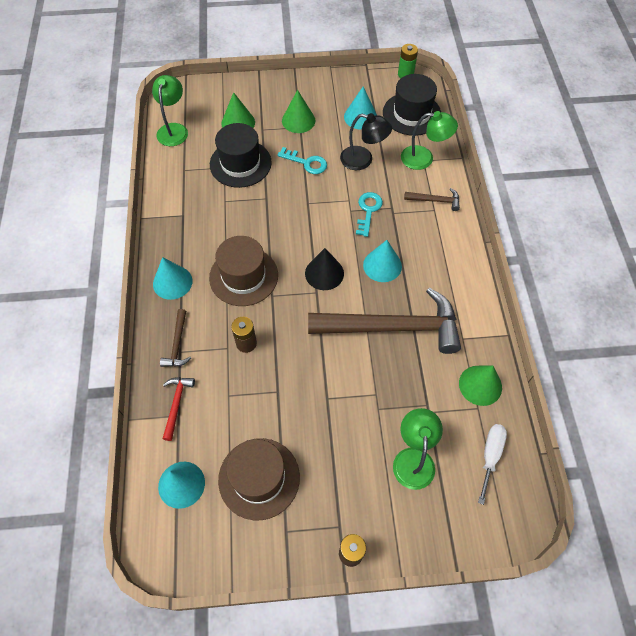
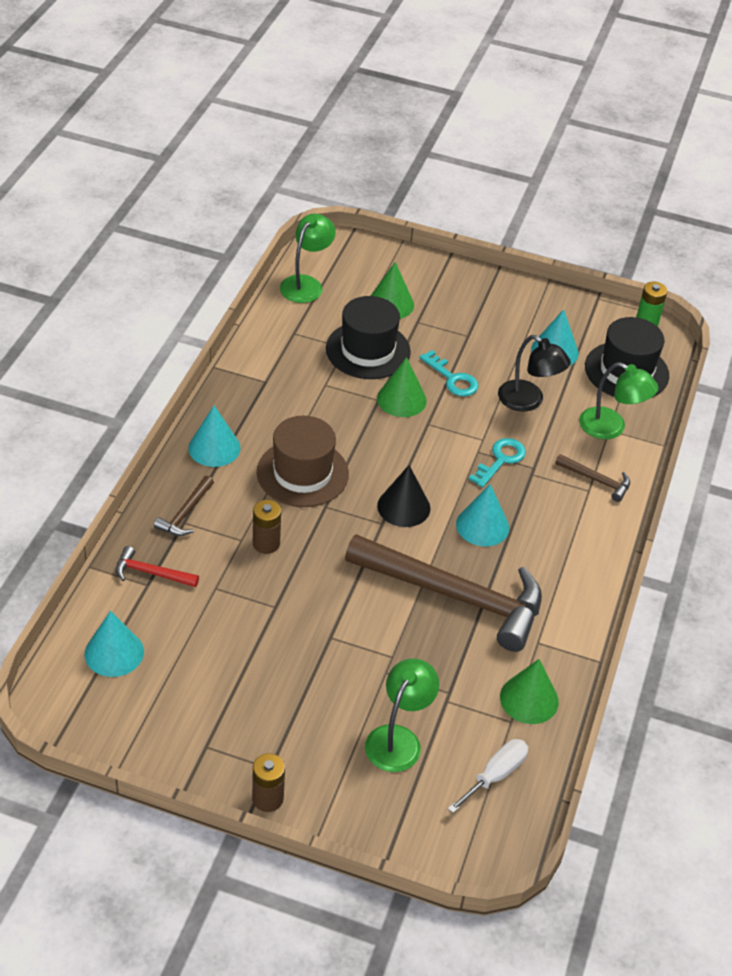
camera: 20 degrees right, 15 degrees down
red hammer [163,377,195,441] -> red hammer turned 105 degrees counterclockwise [116,546,199,587]
brown hat [218,438,300,520] -> none
green cone [282,90,316,133] -> green cone moved to [377,357,427,417]

